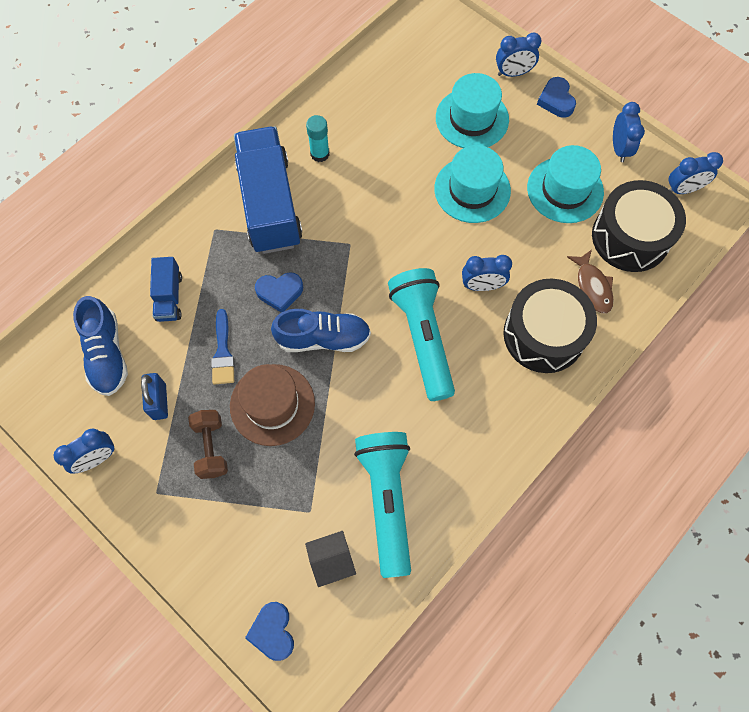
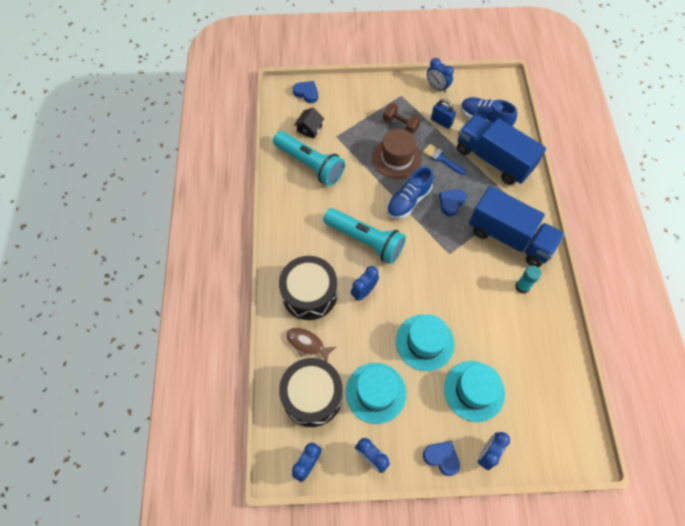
camera: 135 degrees right, 5 degrees down
blue clock [54,428,115,474] -> blue clock turned 60 degrees counterclockwise [427,58,454,92]
blue truck [150,257,182,322] -> blue truck [457,114,546,185], size x2.11

